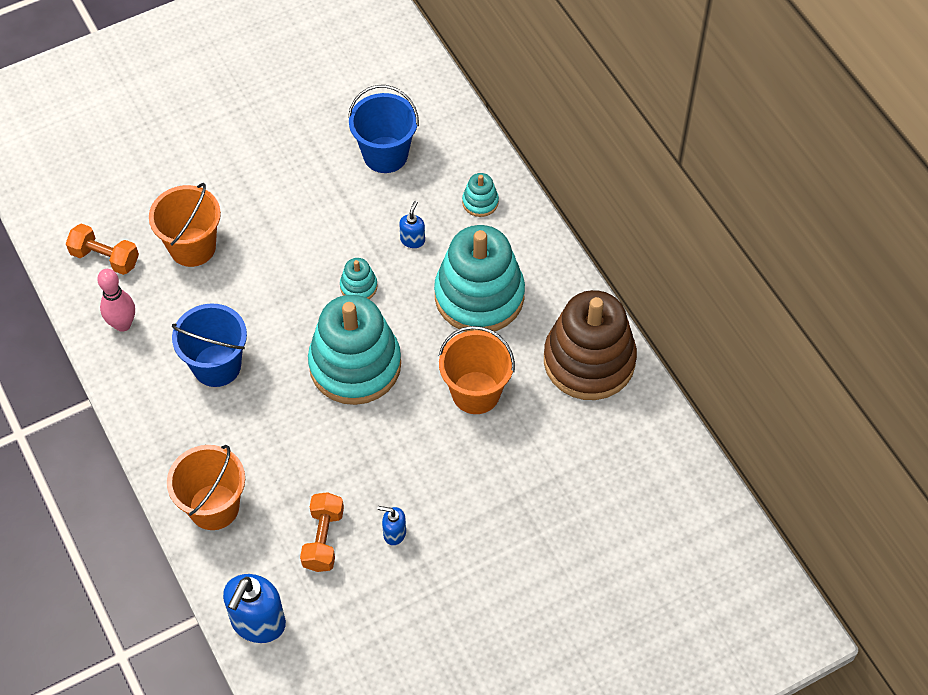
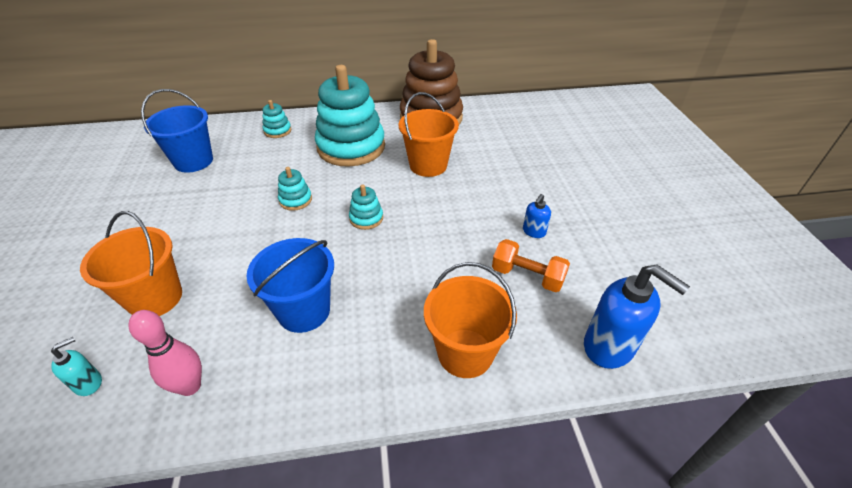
camera: 70 degrees left, 15 degrees down
orange dumbbell [66,223,139,275] -> turquoise soap dispenser [51,337,102,396]
turquoise stacking toy [308,295,401,405] -> turquoise stacking toy [349,184,383,230], size x0.42
blue soap dispenser [399,201,425,248] -> none

